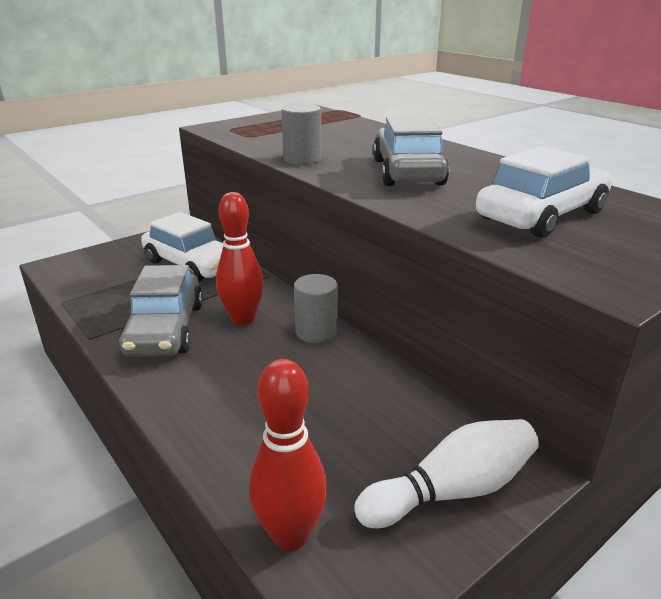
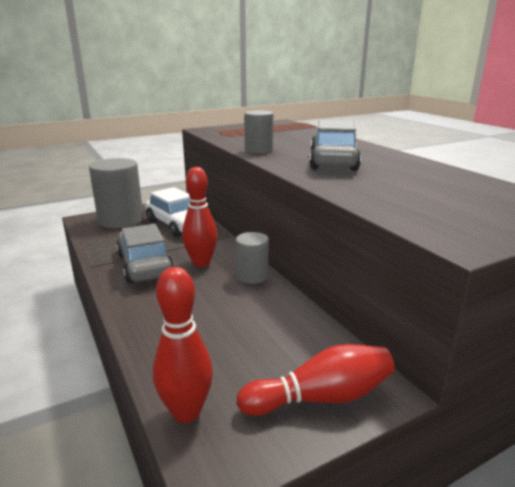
camera: 10 degrees right, 5 degrees down
grey car [119,265,203,357] -> grey car turned 150 degrees clockwise [116,224,174,283]
white bowling pin [354,419,539,528] -> red bowling pin [237,344,395,416]
white car [476,146,612,238] -> none
none -> grey cylinder [89,158,143,228]

